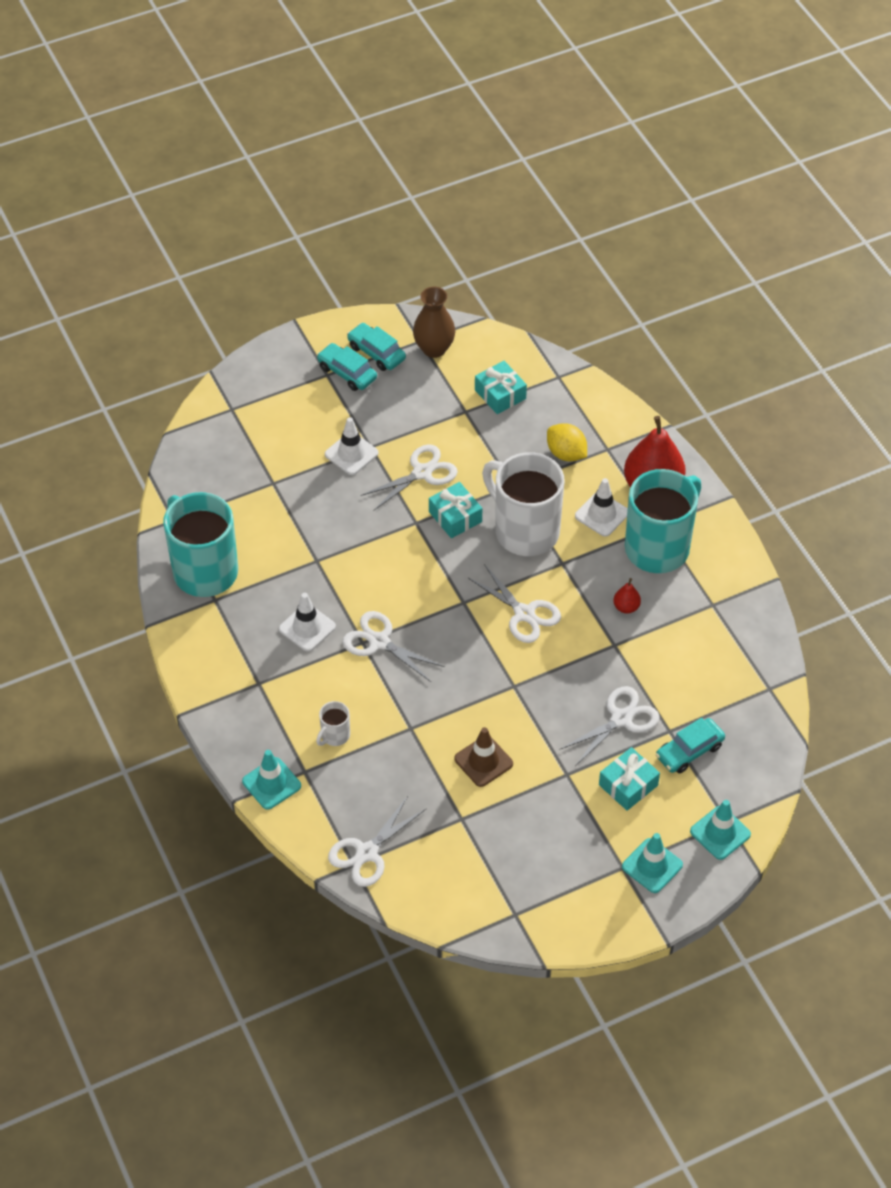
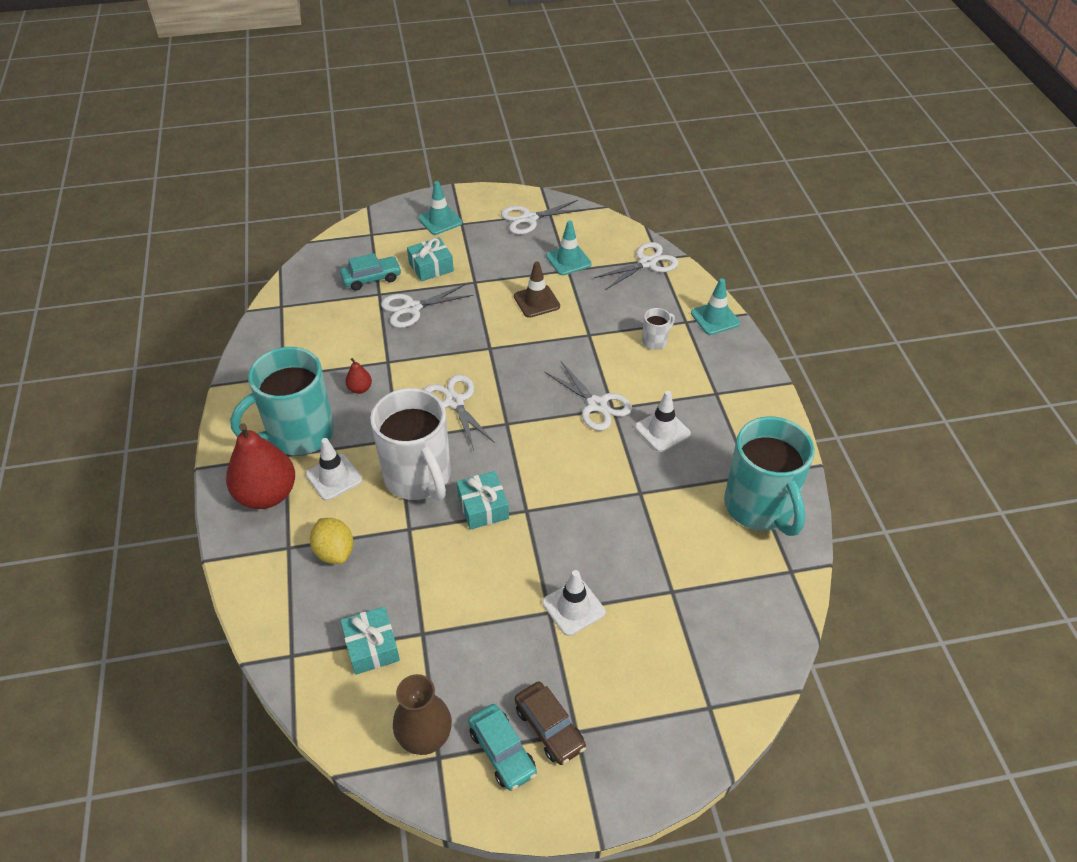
camera: 165 degrees left, 5 degrees down
turquoise car [317,343,377,391] -> brown car [515,682,586,765]
white scissors [361,445,458,510] -> white scissors moved to [501,200,585,235]
turquoise traffic cone [690,800,751,860] -> turquoise traffic cone moved to [546,221,592,275]

